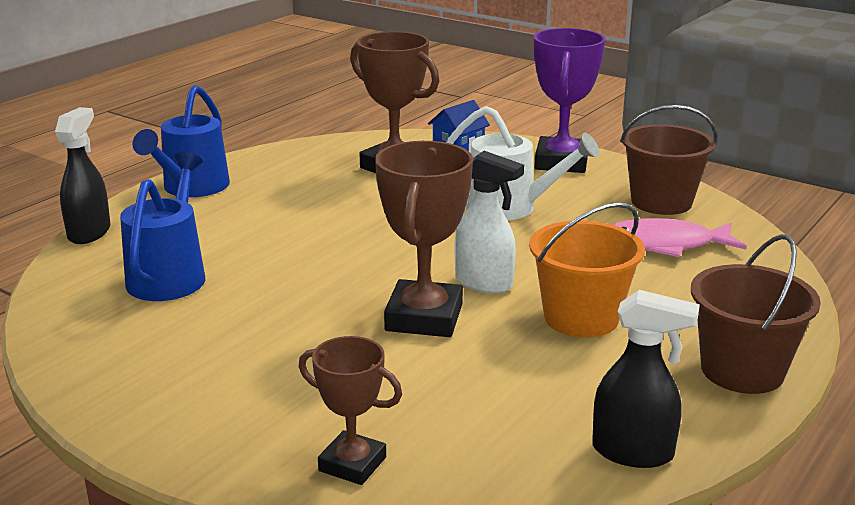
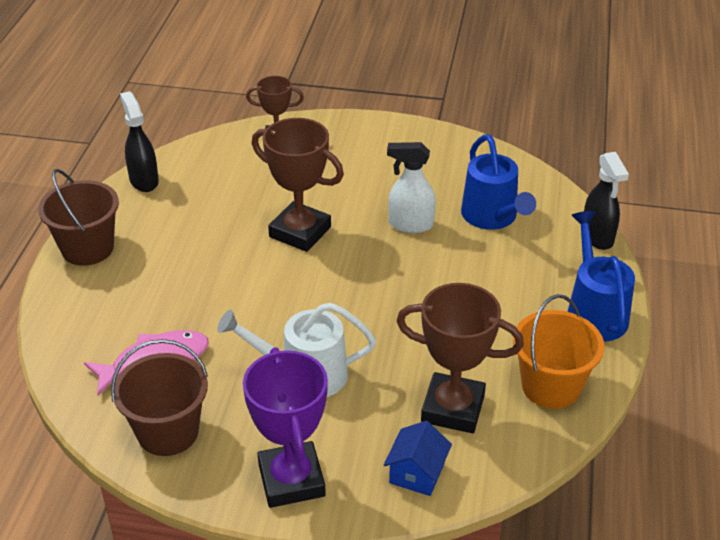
camera: 155 degrees right, 15 degrees up
brown trophy [375,141,473,337] -> brown trophy turned 45 degrees counterclockwise [252,118,344,252]
white spray bottle [455,151,524,294] -> white spray bottle moved to [387,142,436,233]
orange bucket [529,202,645,337] -> orange bucket moved to [513,294,604,409]
black spray bottle [592,290,700,468] -> black spray bottle turned 75 degrees clockwise [120,91,159,192]

